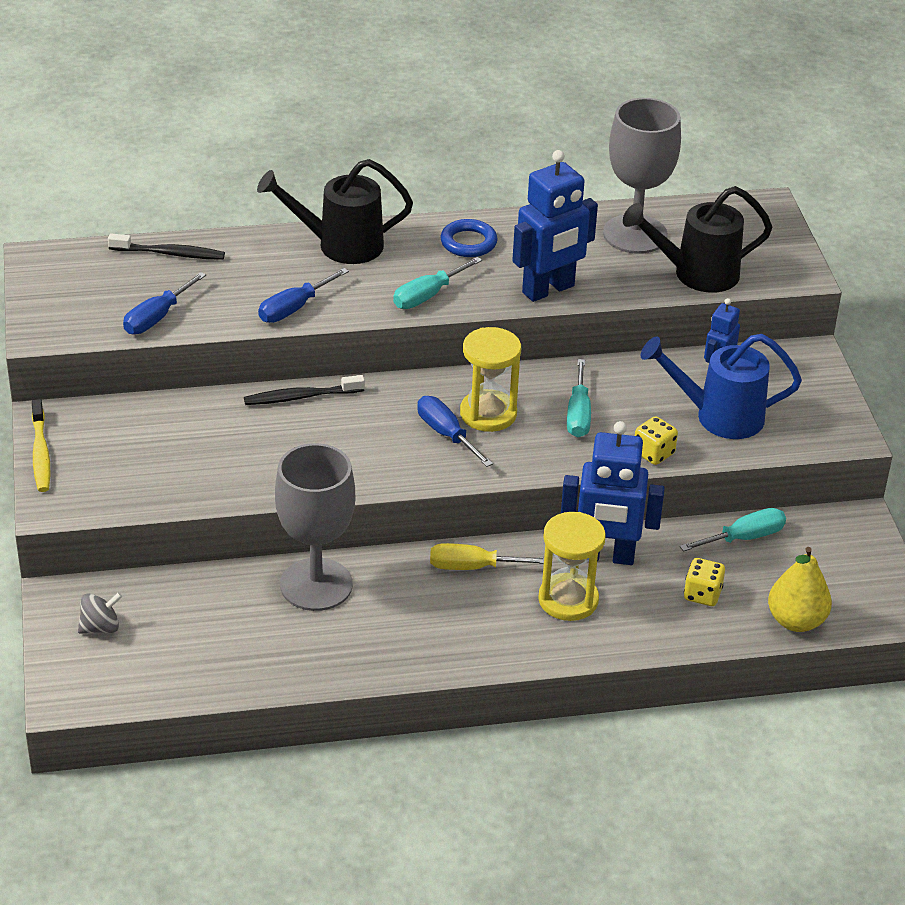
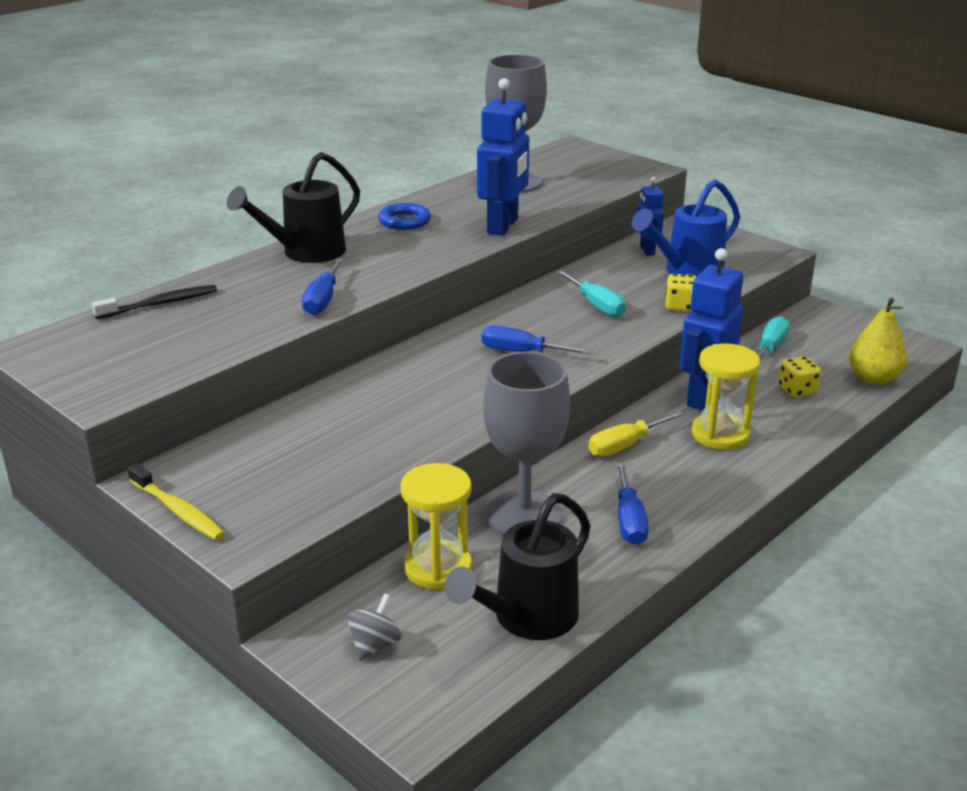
camera: 35 degrees left, 10 degrees down
blue screwdriver [123,272,206,334] -> blue screwdriver moved to [616,462,649,545]
black toothbrush [244,375,365,405] -> none
turquoise screwdriver [393,257,482,309] -> none
yellow hourglass [460,327,521,432] -> yellow hourglass moved to [400,463,472,590]
blue robot [561,421,665,565] -> blue robot turned 150 degrees clockwise [680,248,744,411]
black watering can [623,186,773,293] -> black watering can moved to [444,493,591,640]

